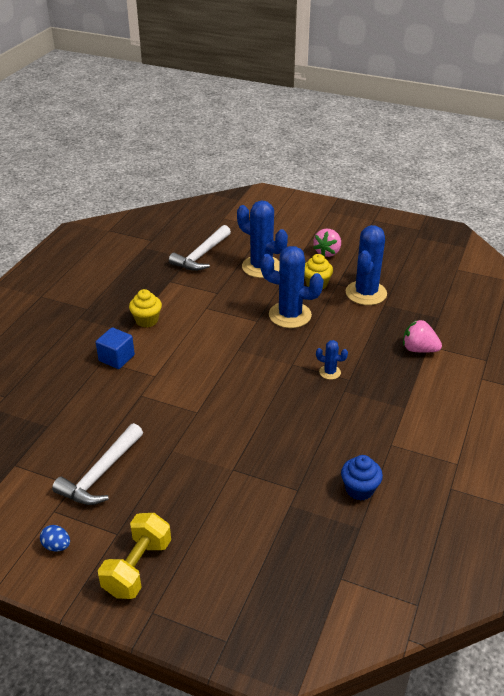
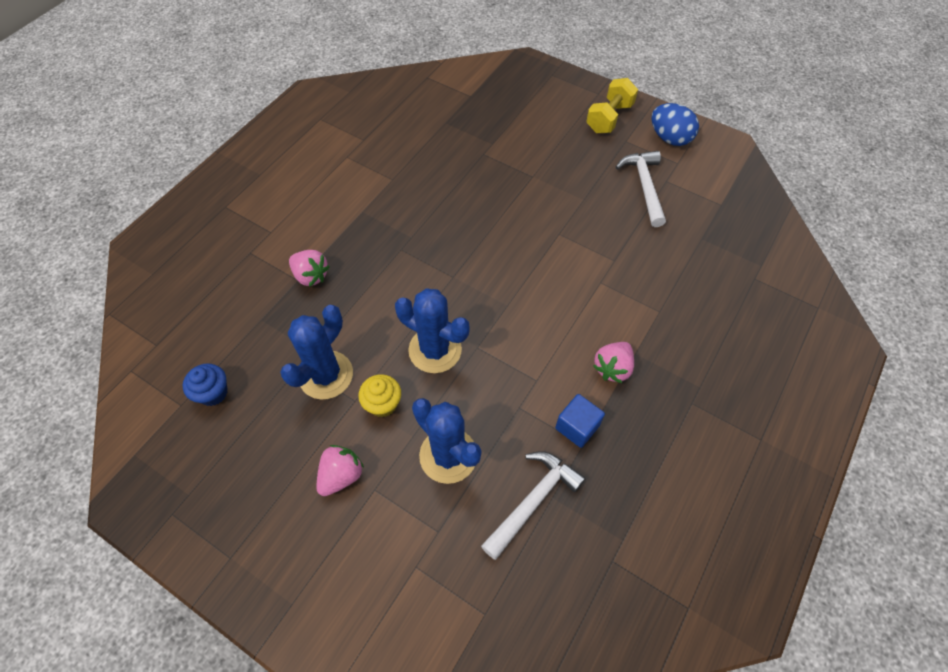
camera: 170 degrees left, 20 degrees up
blue egg [40,525,70,551] -> blue egg [651,103,699,146], size x1.99
white hammer [52,423,143,505] -> white hammer turned 45 degrees counterclockwise [616,151,666,227]
blue cube [96,327,135,369] -> blue cube moved to [555,394,605,448]
yellow cupcake [129,289,162,328] -> pink strawberry [593,342,634,383]
blue cactus [316,340,348,380] -> none
blue cupcake [341,455,383,501] -> blue cupcake moved to [183,363,228,406]

